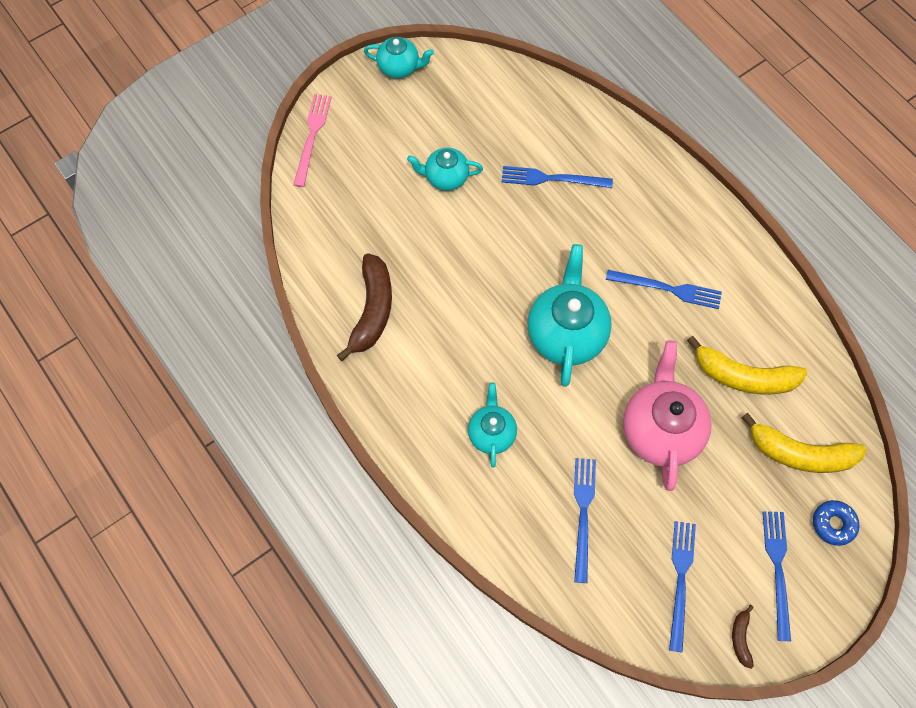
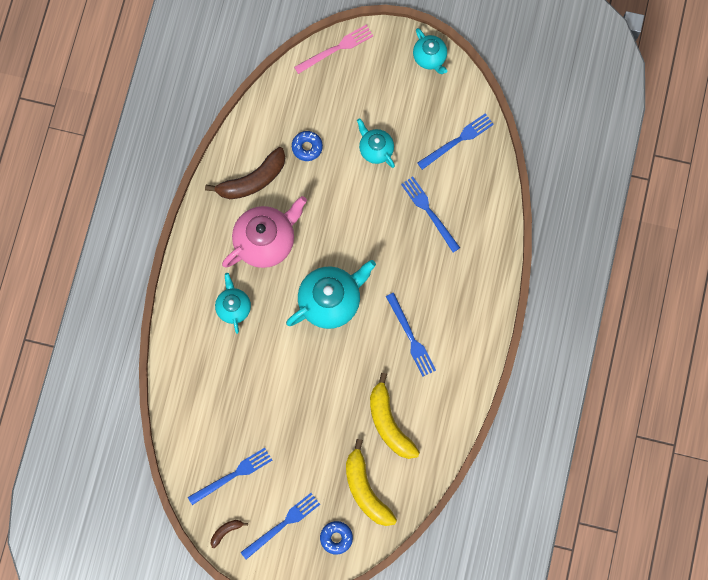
camera: 50 degrees right, 10 degrees up
turquoise teapot [468,383,517,468] -> turquoise teapot turned 60 degrees counterclockwise [215,273,251,334]
blue fork [574,458,596,583] -> blue fork moved to [417,113,494,170]
pink teapot [623,340,712,491] -> pink teapot moved to [222,196,307,268]
none -> blue donut [292,131,323,161]

